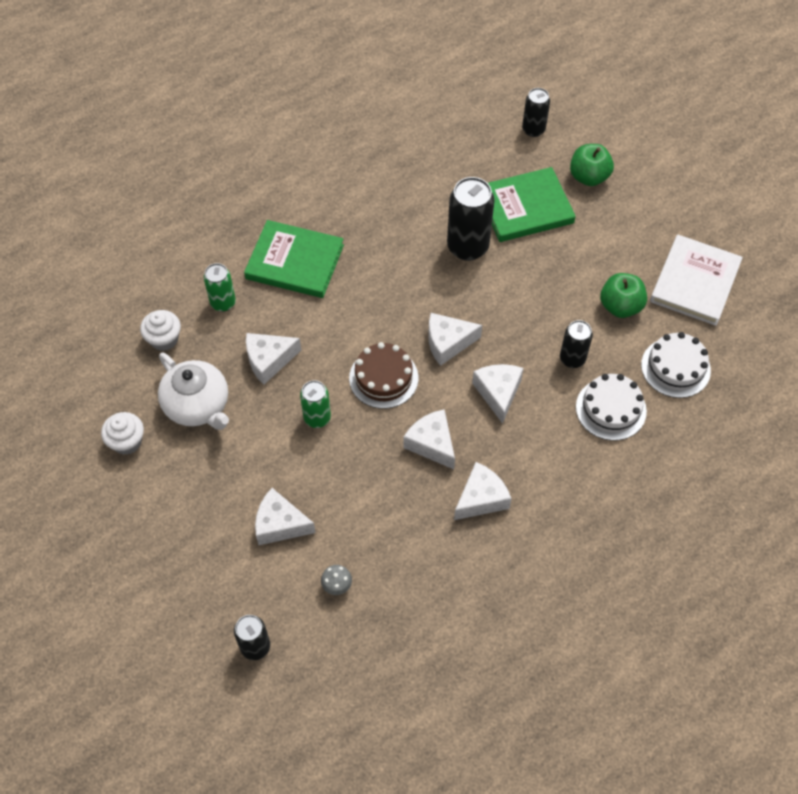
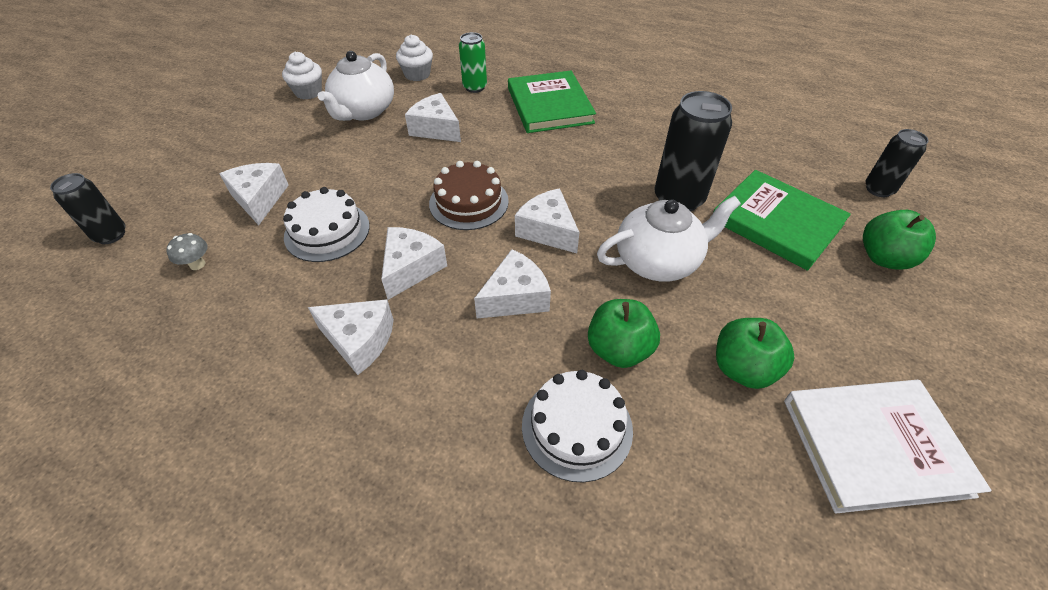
camera: 60 degrees right, 10 degrees down
green can [300,380,331,428] -> none
black can [560,320,593,368] -> green apple [588,299,660,368]
white cake [641,332,711,398] -> white cake moved to [283,187,370,262]
none -> white teapot [597,196,741,282]

